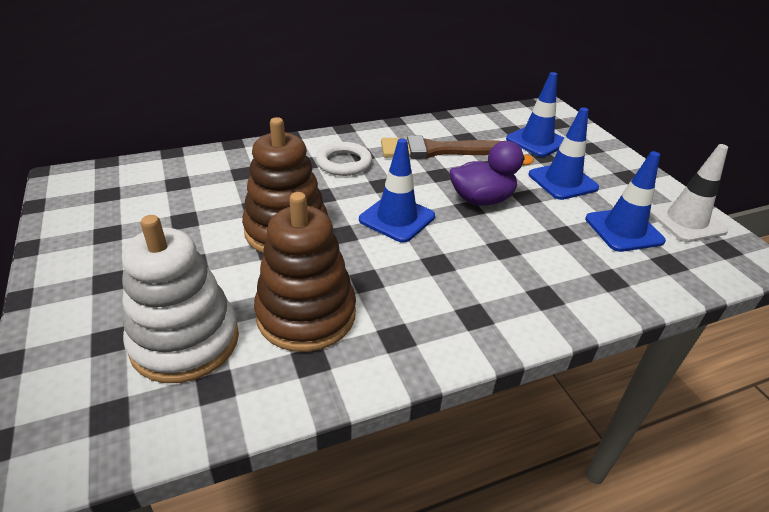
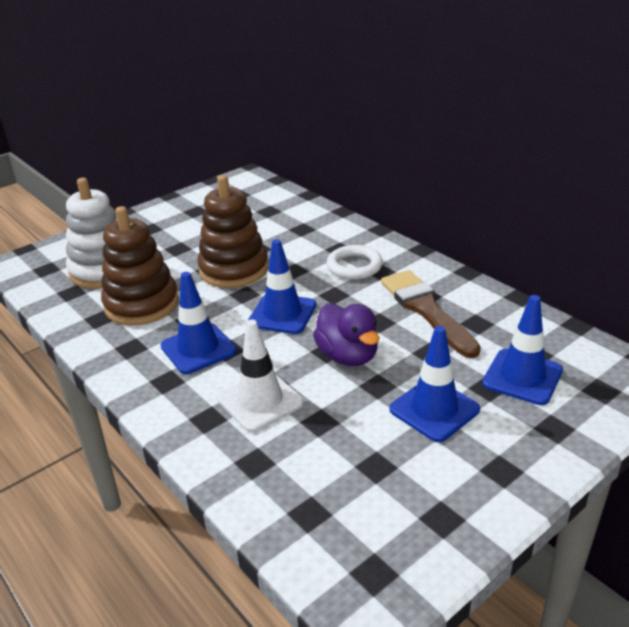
camera: 75 degrees right, 5 degrees down
blue traffic cone [585,151,666,252] -> blue traffic cone moved to [161,272,237,374]
white traffic cone [650,144,728,242] -> white traffic cone moved to [218,319,303,432]

